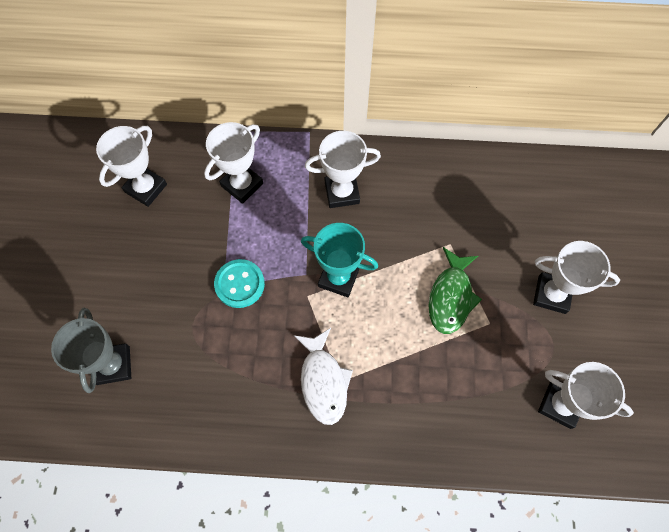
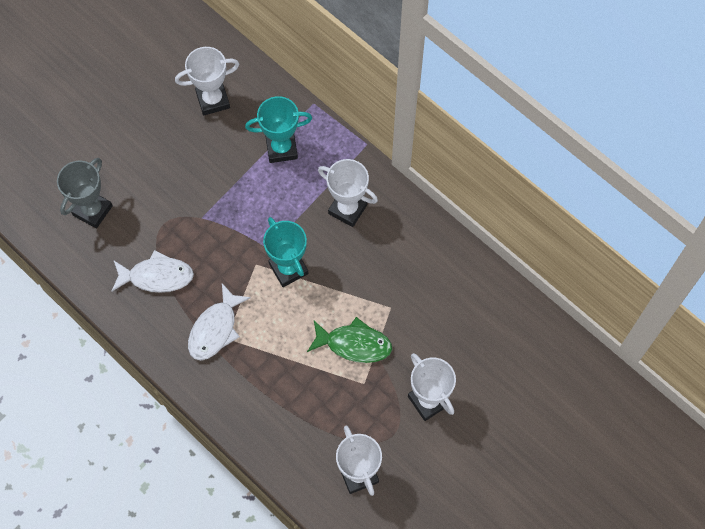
camera: 40 degrees right, 0 degrees up
white trophy [204,122,263,204] -> turquoise trophy [245,96,312,163]
turquoise button [214,259,265,308] -> none
green fish [428,247,482,334] -> green fish turned 135 degrees counterclockwise [307,317,392,363]
none -> white fish [112,250,194,293]

